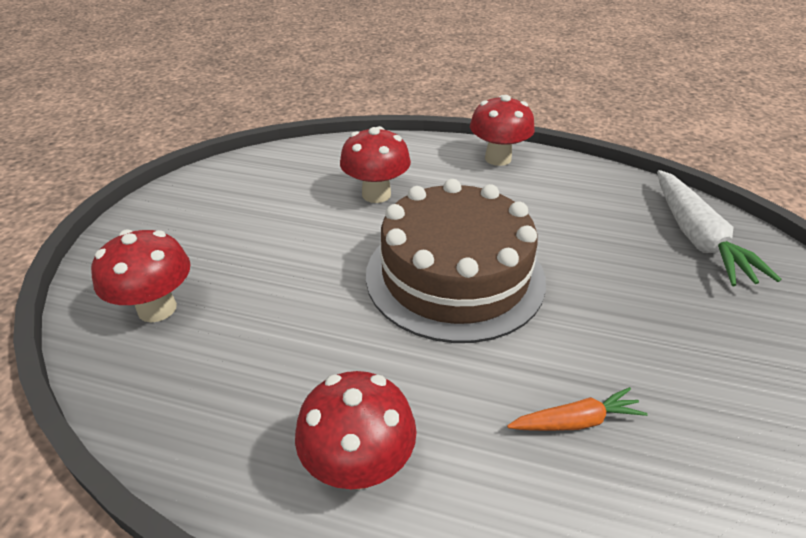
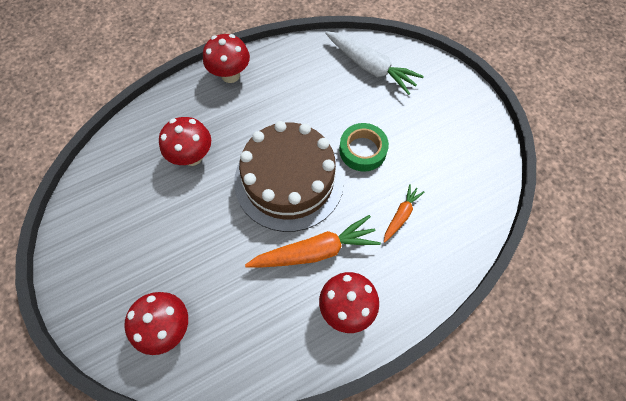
camera: 45 degrees left, 25 degrees up
none -> orange carrot [245,215,381,268]
none -> green tape [339,123,389,172]

